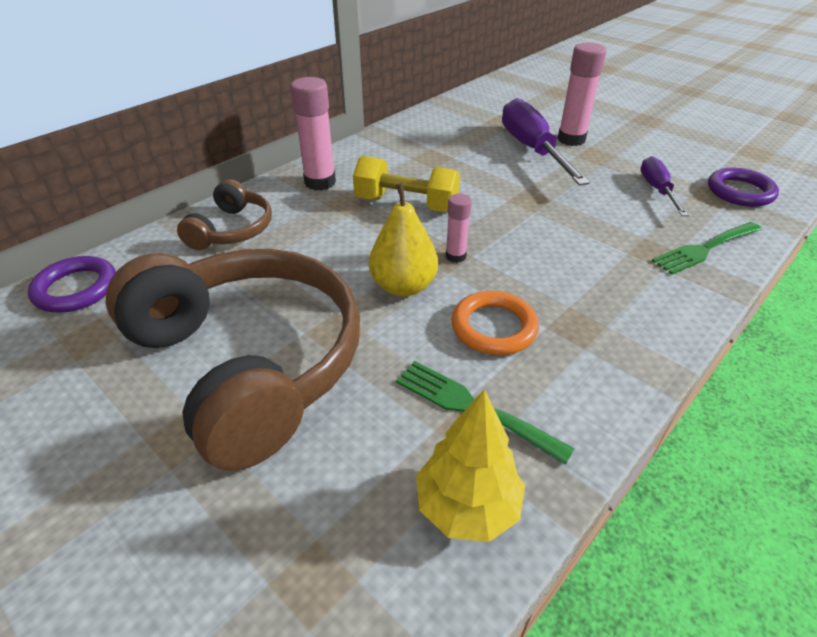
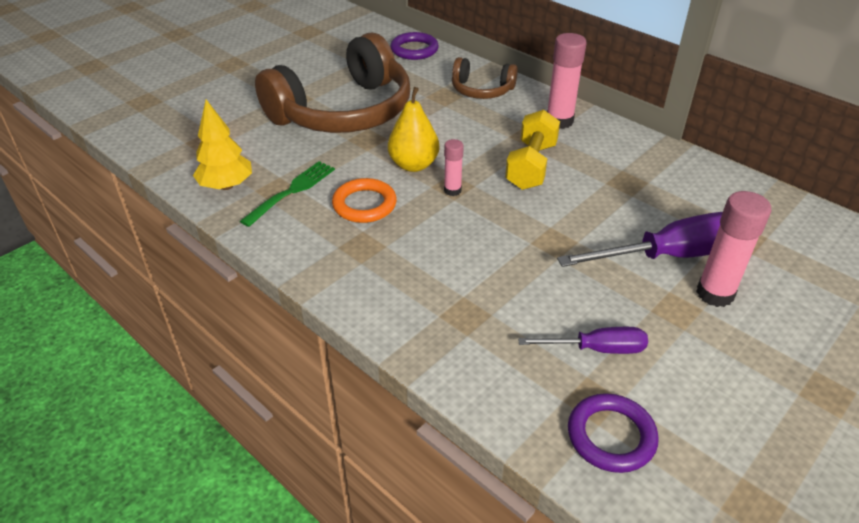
camera: 90 degrees right, 0 degrees up
green fork [652,222,762,275] -> none

